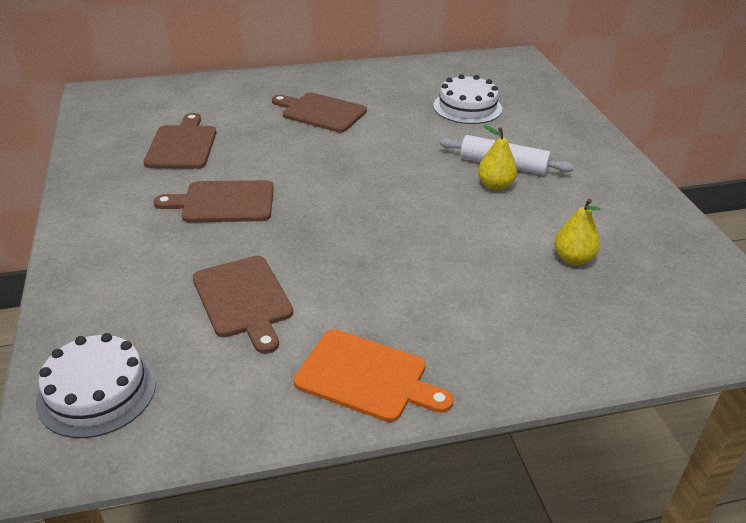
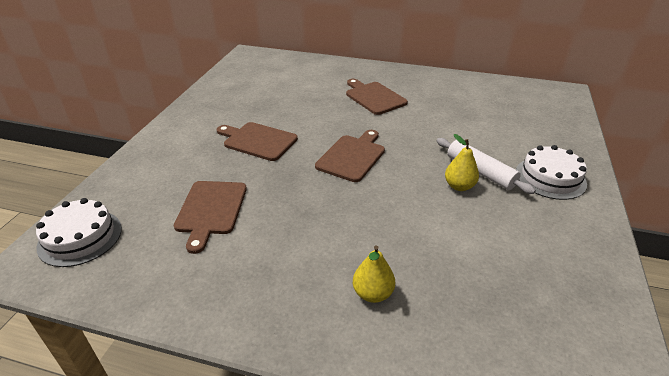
camera: 30 degrees right, 0 degrees up
brown cutting board [144,113,216,169] -> brown cutting board moved to [315,130,385,182]
orange cutting board [294,329,454,422] -> none
white cake [433,74,502,124] -> white cake moved to [516,145,587,200]
yellow pear [554,199,601,265] -> yellow pear moved to [353,245,395,303]

